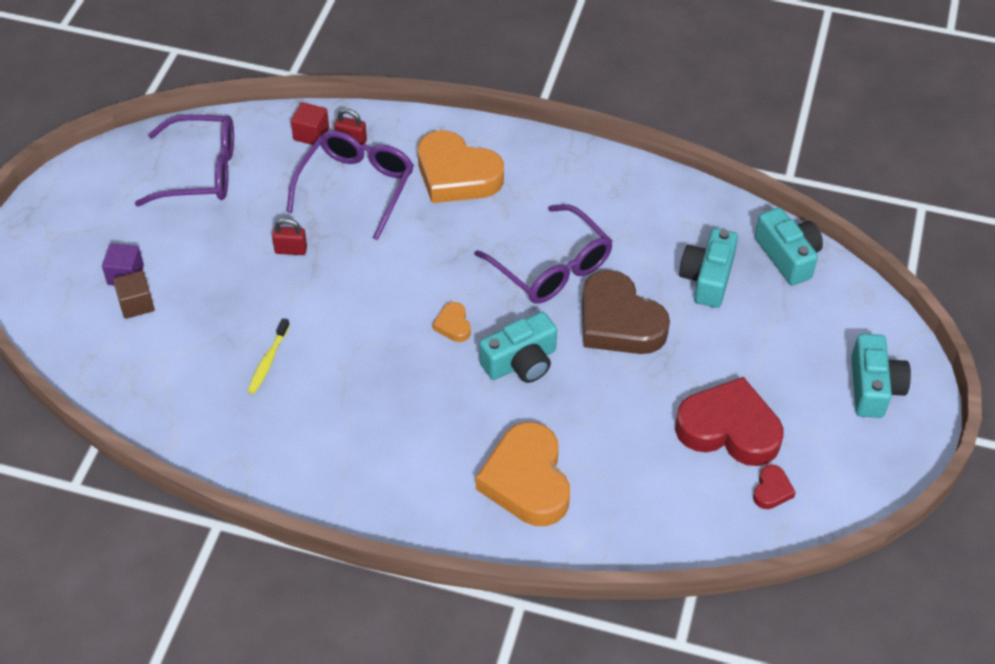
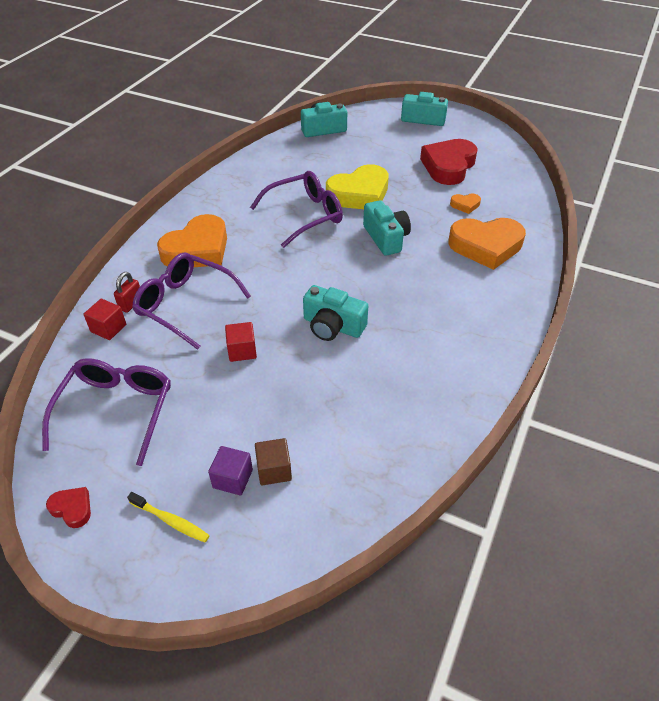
camera: 80 degrees left, 5 degrees down
yellow toothbrush [247,318,290,394] -> yellow toothbrush moved to [127,492,210,542]
red padlock [272,218,307,255] -> red cube [225,322,257,362]
orange heart [433,302,471,342] -> orange heart moved to [450,193,481,214]
brown heart [582,270,670,354] -> yellow heart [326,164,389,209]
turquoise camera [679,228,738,308] -> turquoise camera moved to [303,285,368,341]
red heart [753,464,796,509] -> red heart moved to [46,487,91,528]

